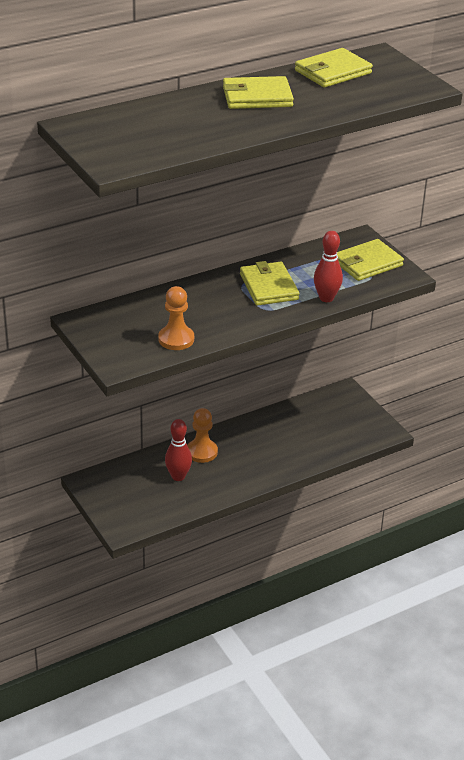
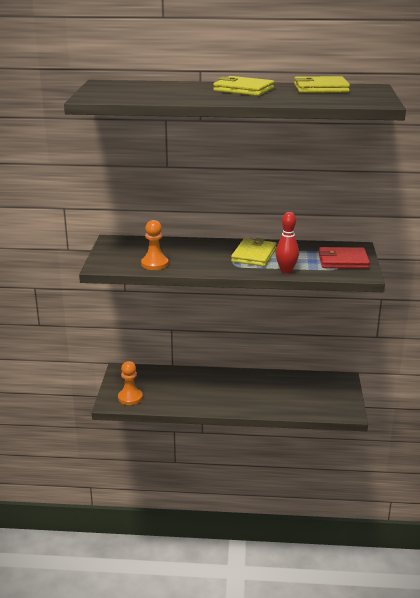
camera: 35 degrees right, 10 degrees down
red bowling pin [165,419,192,481] -> none
orange pawn [187,408,218,463] -> orange pawn moved to [118,361,143,405]
yellow wallet [337,239,404,281] -> red wallet [319,247,370,269]

